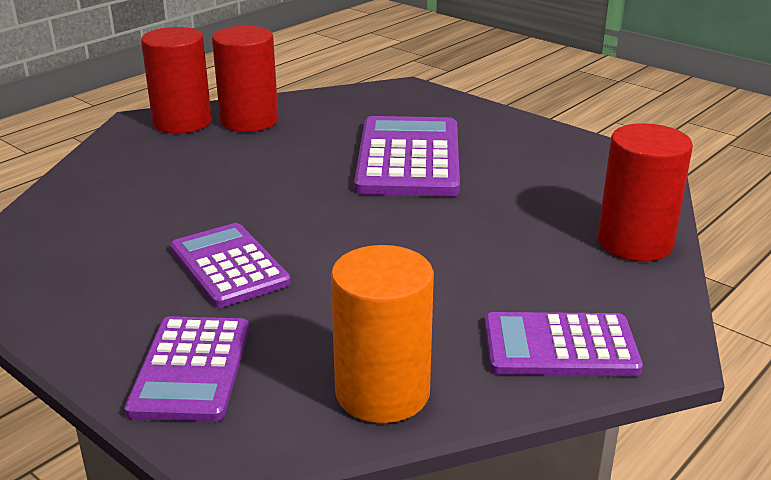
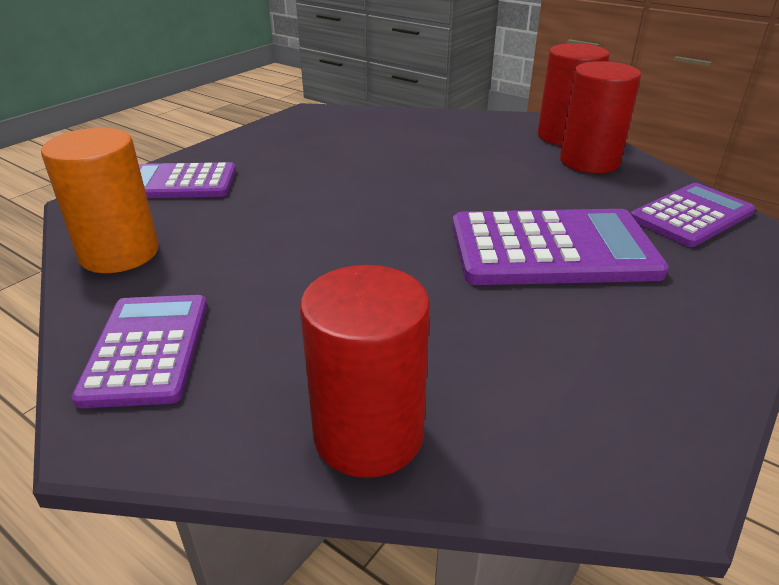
camera: 85 degrees right, 5 degrees up
purple calculator [170,223,291,308] -> purple calculator moved to [631,183,755,247]

